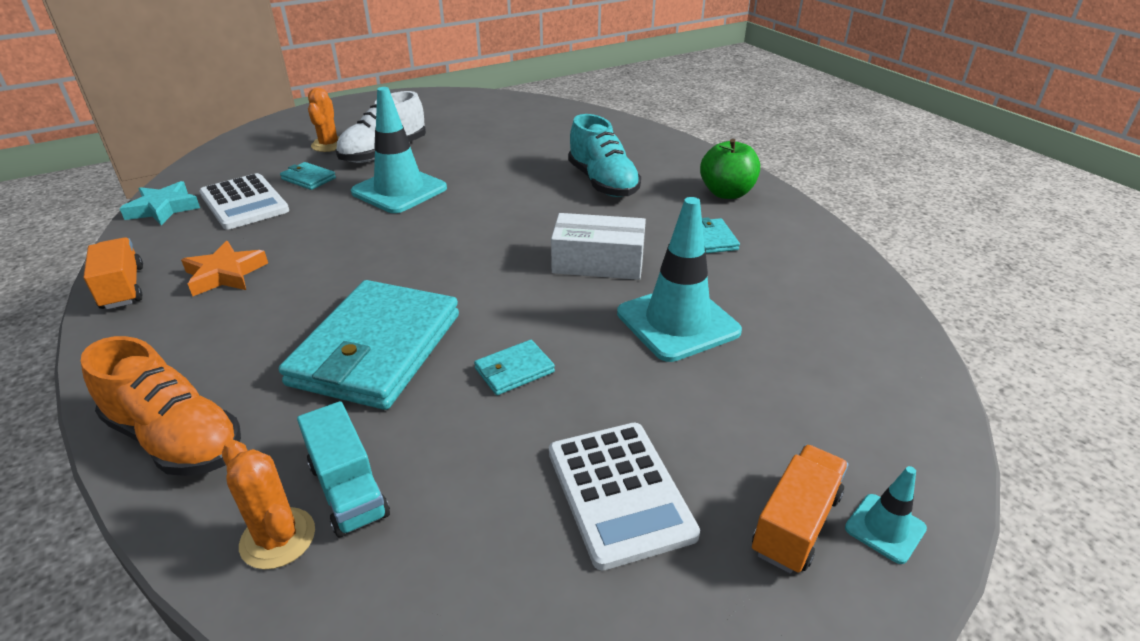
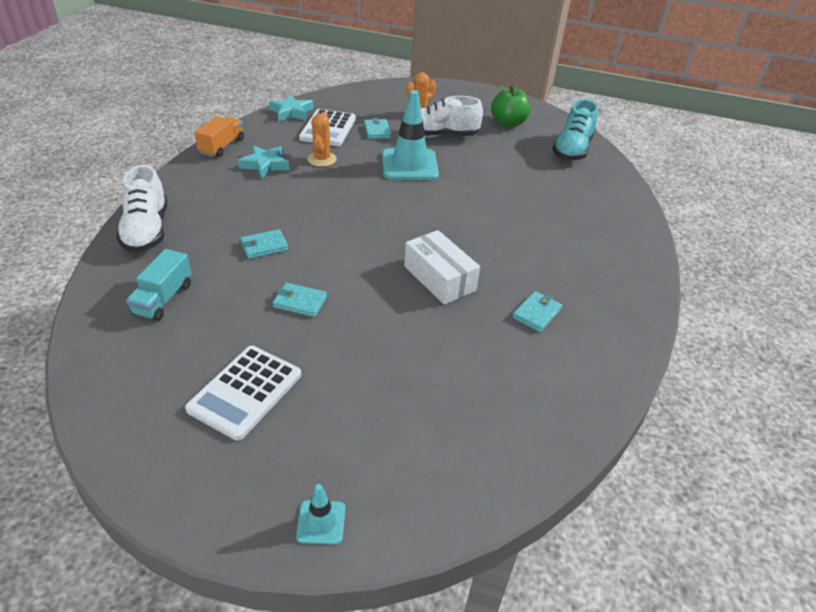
camera: 45 degrees right, 5 degrees up
orange shoe [81,336,241,476] -> white shoe [116,165,167,253]
orange star [181,241,268,296] -> turquoise star [238,145,290,179]
orange cactus [222,440,315,570] -> orange cactus moved to [307,112,337,167]
turquoise wallet [279,280,459,410] -> turquoise wallet [240,229,289,259], size x0.41
turquoise shoe [568,114,641,197] -> turquoise shoe moved to [552,99,598,161]
turquoise traffic cone [617,197,742,362] -> none
green apple [700,139,760,199] -> green apple moved to [491,85,530,127]
orange truck [752,445,849,574] -> none

